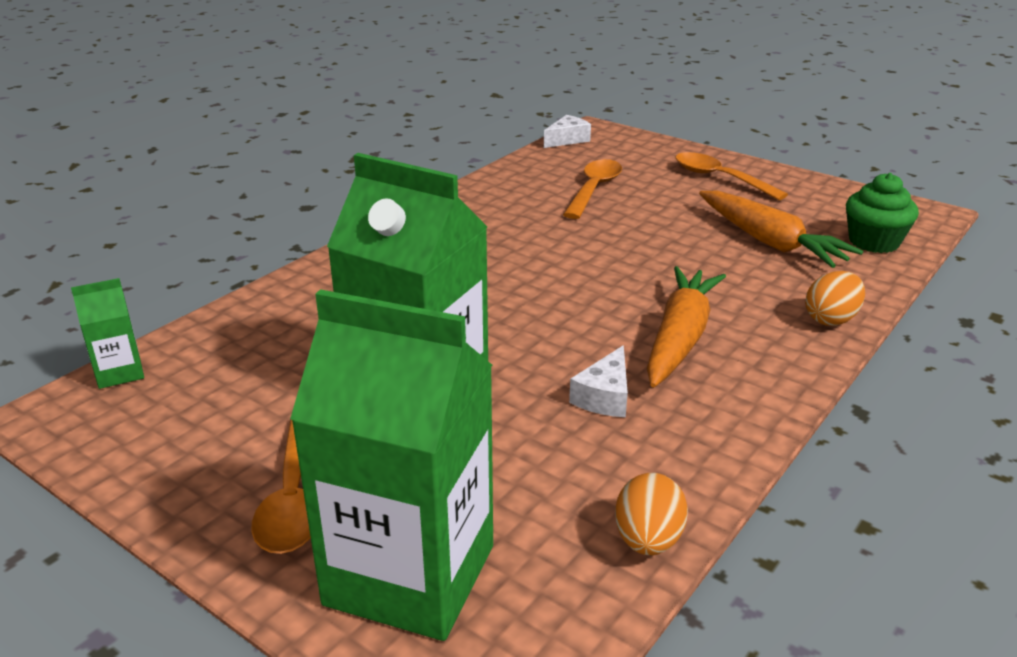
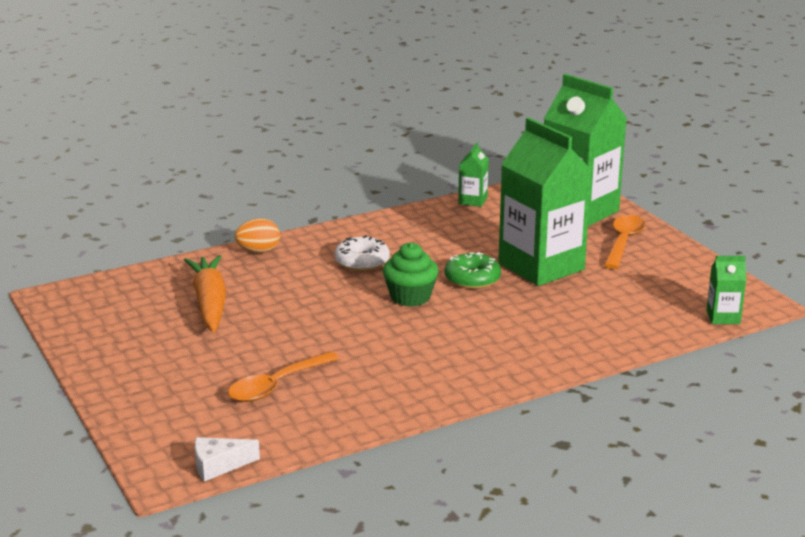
camera: 155 degrees left, 5 degrees down
white cheese [569,345,628,417] -> none
orange egg [615,473,688,555] -> green carton [458,142,489,207]
orange carrot [647,266,726,388] -> white donut [335,235,390,271]
orange spoon [675,152,788,200] -> none
green cupcake [846,173,919,253] -> green cupcake moved to [383,242,439,307]
none -> green donut [444,252,501,289]

